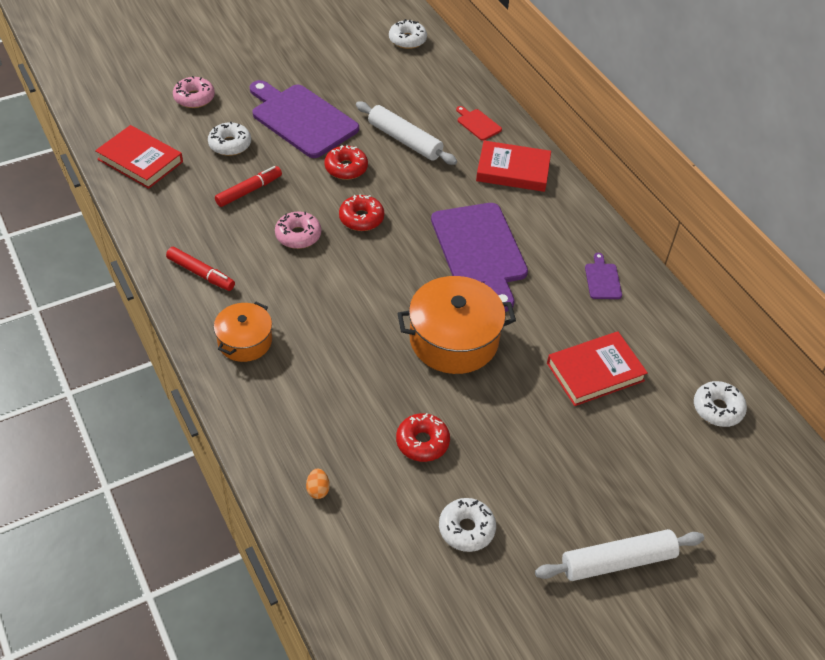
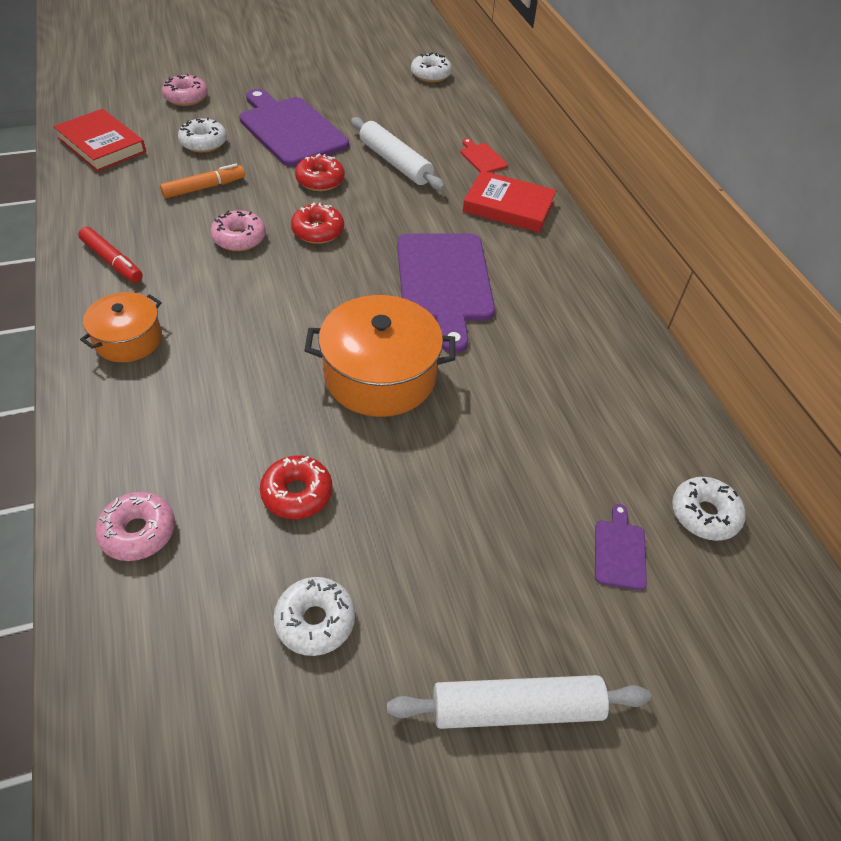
camera: 10 degrees right, 0 degrees up
red marker [215,166,282,207] -> orange marker [160,164,245,198]
orange egg [306,468,330,499] -> pink donut [95,492,175,561]
red book [547,331,648,406] -> none
purple cutting board [585,253,622,299] -> purple cutting board moved to [595,504,647,590]

